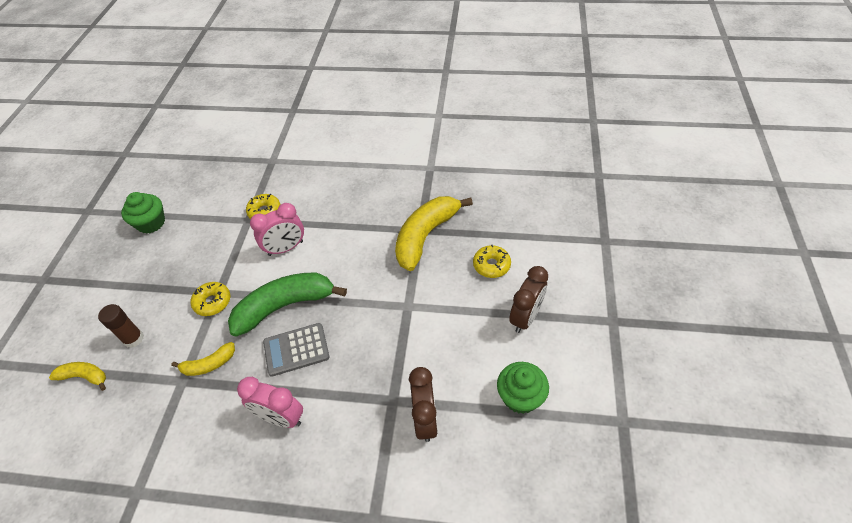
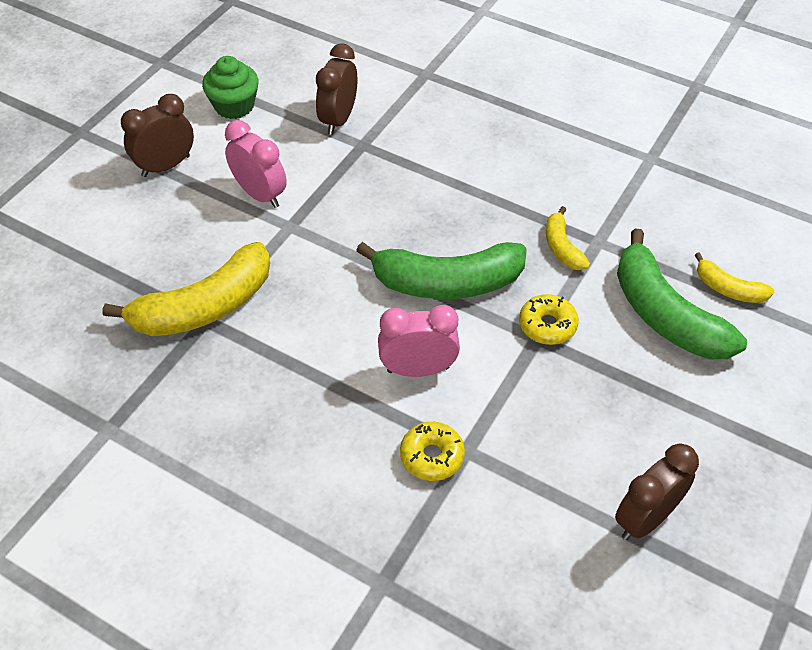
camera: 160 degrees left, 0 degrees up
brown glue stick [98,304,144,348] -> green banana [617,228,747,359]
green cupcake [121,192,165,234] -> brown clock [615,443,699,540]
yellow banana [171,342,235,376] -> yellow banana turned 105 degrees counterclockwise [546,206,590,270]
pink clock [237,377,303,428] -> pink clock moved to [225,120,287,208]
grey calculator [263,323,329,377] -> none
yellow donut [473,245,511,278] -> none

